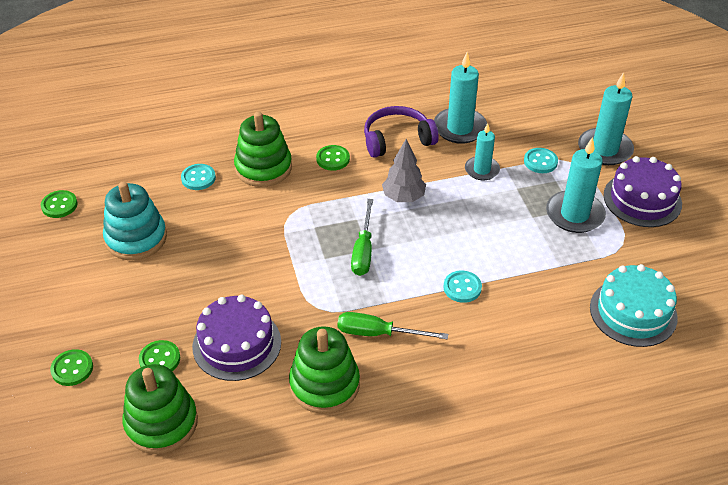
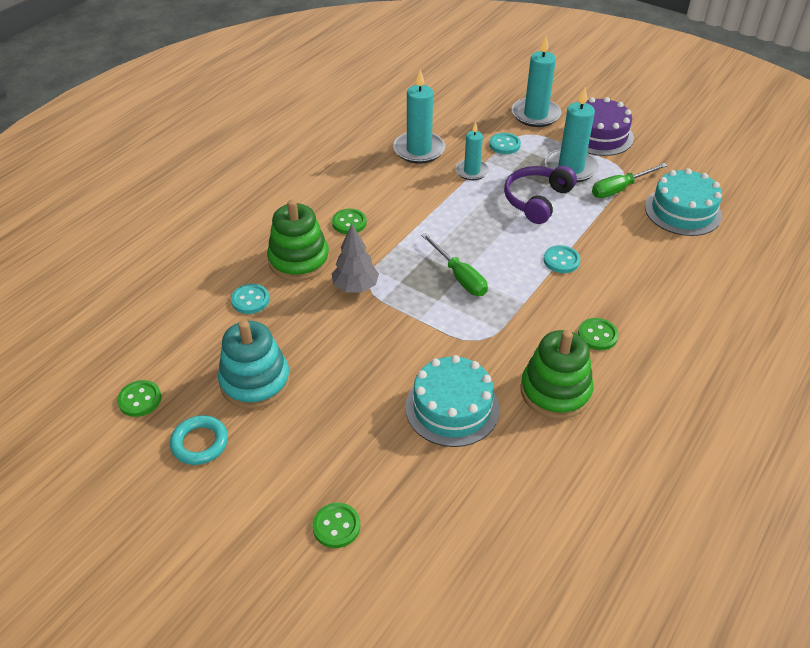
camera: 40 degrees left, 0 degrees up
green stacking toy [122,364,198,454] -> none
green button [139,340,180,371] -> green button moved to [578,318,619,350]
purple cake [192,295,281,381] -> turquoise cake [405,355,500,447]
green screwdriver [338,312,448,340] -> green screwdriver moved to [592,163,668,198]
purple headphones [364,106,439,158] -> purple headphones moved to [504,166,577,224]
grey tree [382,139,426,202] -> grey tree moved to [331,224,379,292]
none -> turquoise ring [170,415,228,465]

